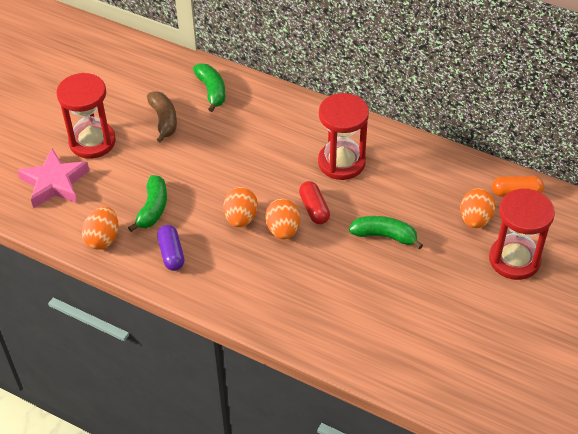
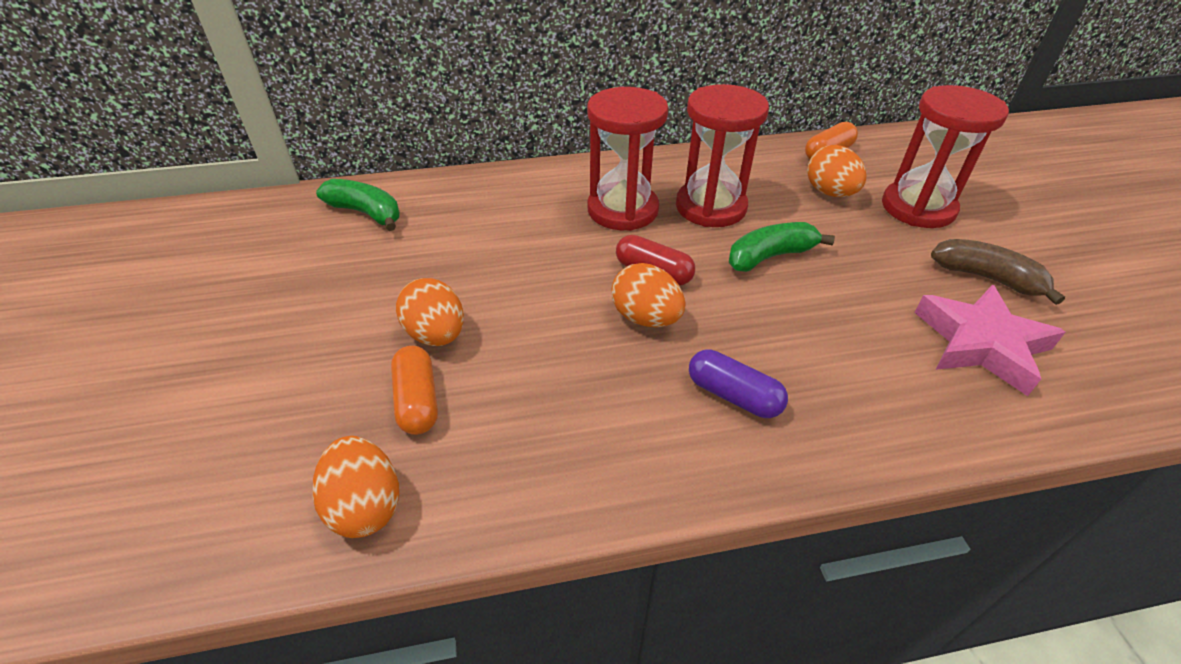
camera: 40 degrees left, 5 degrees down
pink star [17,149,89,208] -> pink star moved to [914,285,1065,396]
red hourglass [56,73,116,159] -> red hourglass moved to [676,84,769,227]
green banana [128,175,167,232] -> orange capsule [391,346,438,435]
brown banana [147,91,177,143] -> brown banana moved to [931,239,1065,305]
purple capsule [157,225,185,271] -> purple capsule moved to [689,349,788,418]
orange egg [223,187,258,227] -> orange egg moved to [396,278,464,346]

